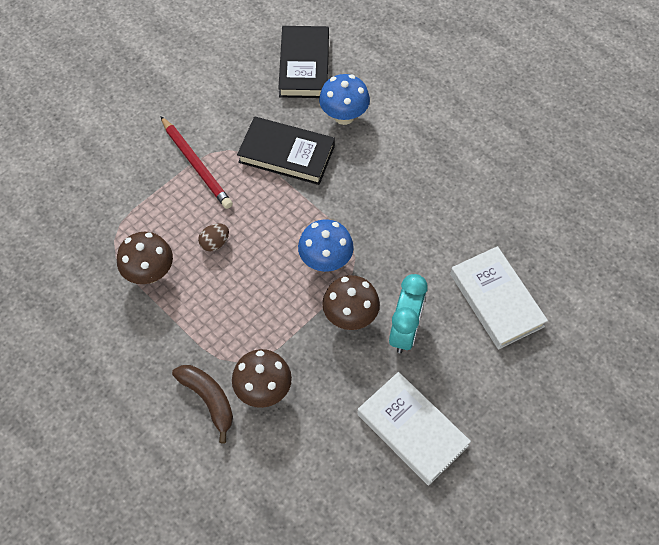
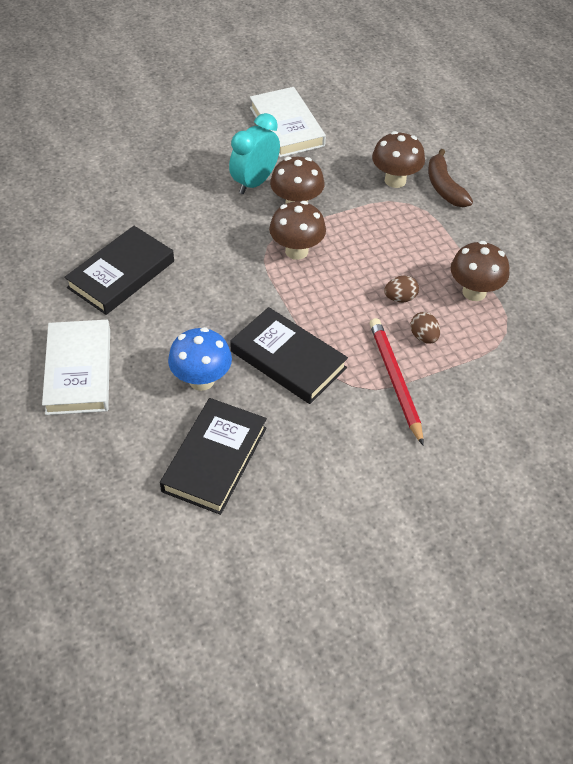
camera: 160 degrees left, 10 degrees down
blue mushroom [298,219,354,272] -> brown mushroom [269,201,326,260]
white book [450,246,548,349] -> white book moved to [42,320,110,415]
none -> black book [64,226,174,315]
none -> brown egg [410,312,440,344]

